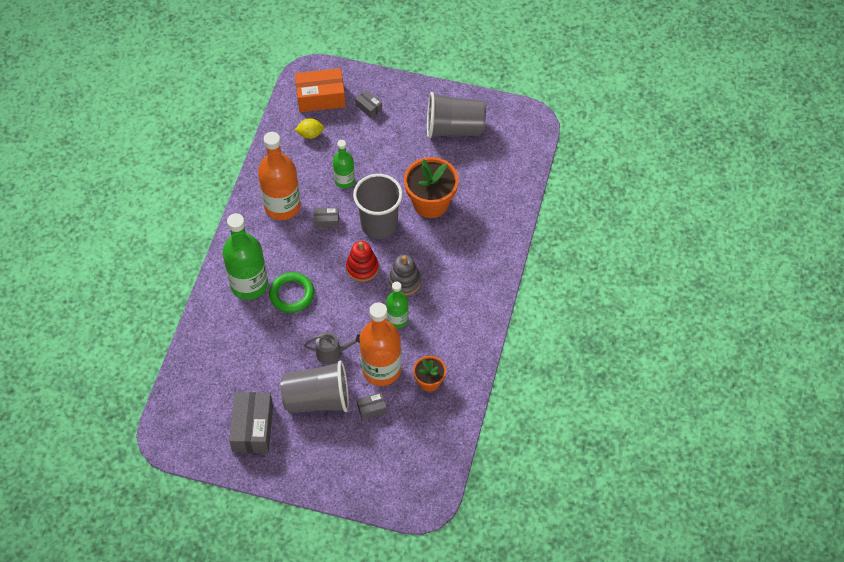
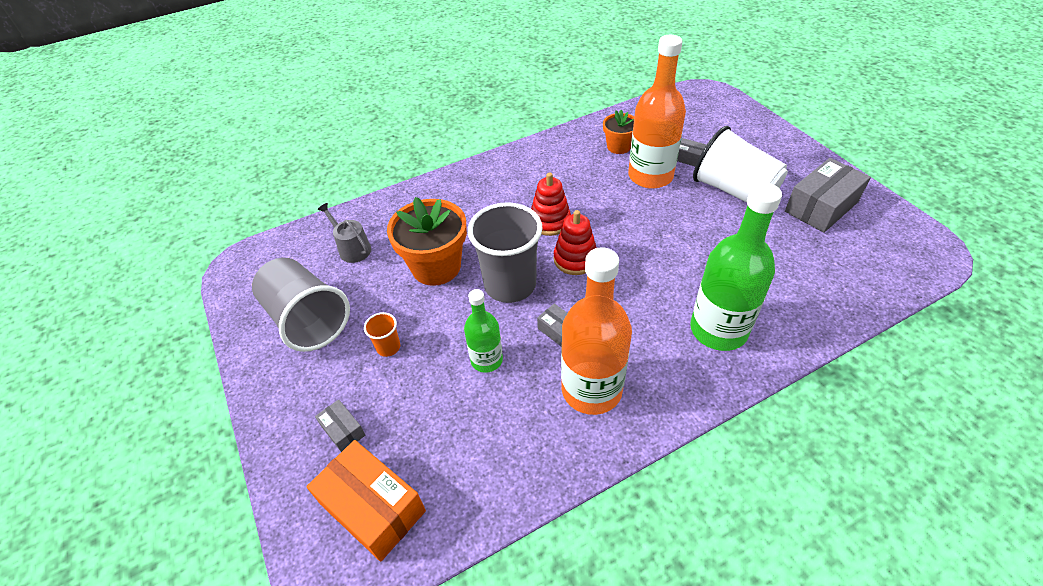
camera: 130 degrees left, 10 degrees down
green ring [269,272,314,313] -> none
grey cup [281,361,349,413] -> white cup [693,126,788,203]
yellow lemon [295,118,324,139] -> none
grey watering can [304,332,360,364] -> grey watering can moved to [317,203,371,263]
grey box [355,90,382,118] -> grey box turned 45 degrees counterclockwise [315,399,365,452]
green bottle [386,282,409,328] -> none
grey stacking toy [388,255,421,295] -> red stacking toy [531,173,571,236]
none -> orange cup [364,312,400,357]

